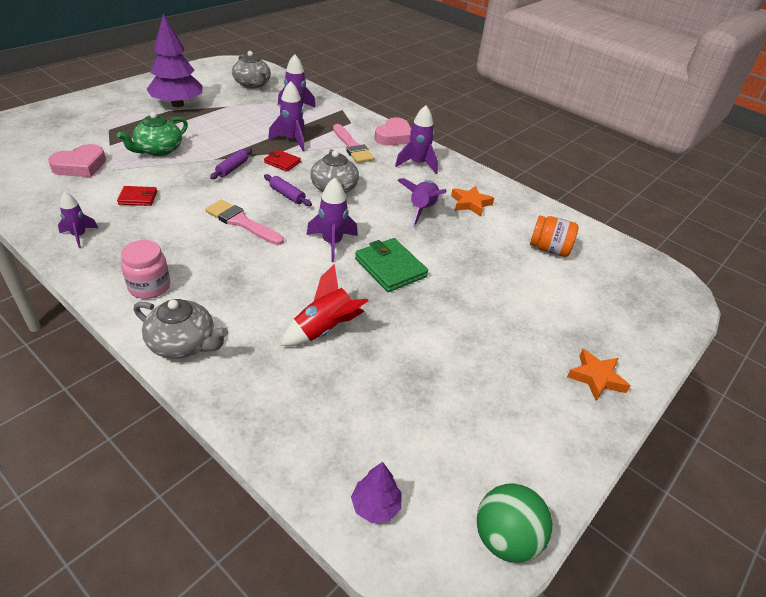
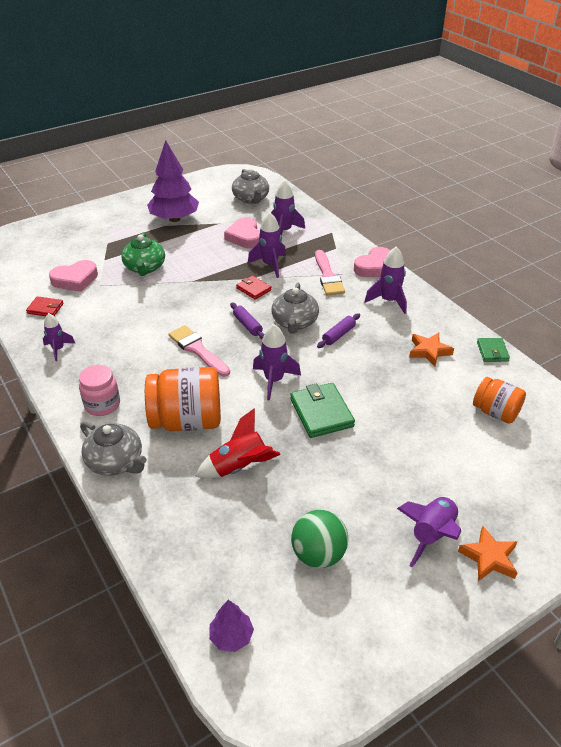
camera: 20 degrees right, 0 degrees up
green teapot [117,112,188,156] -> green teapot turned 60 degrees counterclockwise [121,232,165,276]
red wallet [117,186,157,206] -> red wallet moved to [26,296,64,316]
purple rolling pin [210,148,252,179] -> purple rolling pin moved to [317,313,360,348]
purple rocket [397,178,447,227] -> purple rocket moved to [397,496,461,567]
green ball [476,483,552,563] -> green ball moved to [291,510,348,568]
none -> orange jar [145,367,221,431]
none -> pink heart [224,217,260,248]
none -> green wallet [477,338,510,362]

